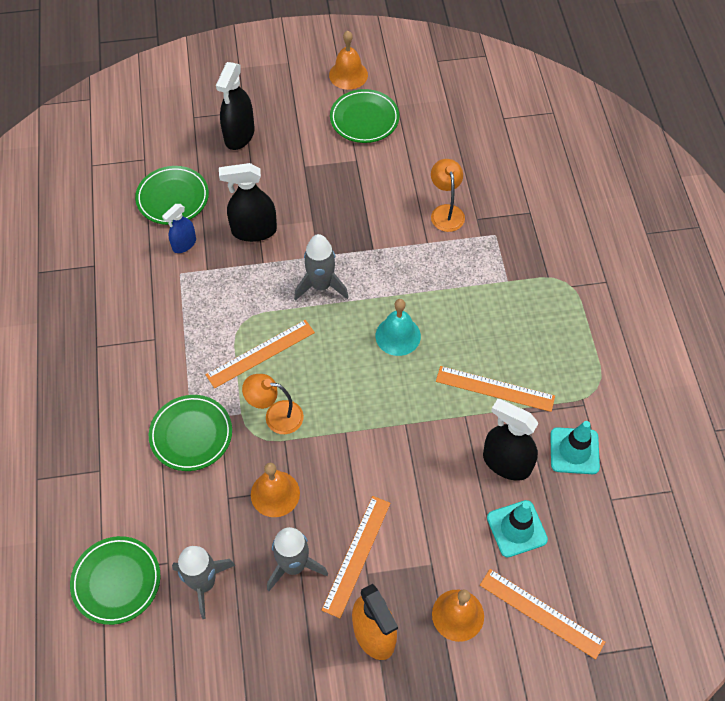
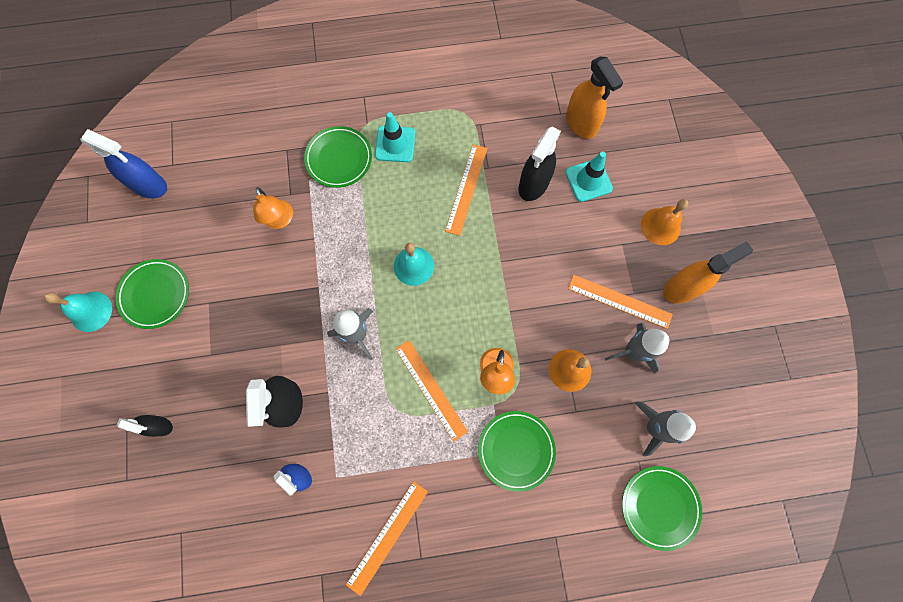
camera: 90 degrees left, 15 degrees up
green plate [135,166,209,225] -> green plate moved to [304,126,372,188]
black spray bottle [216,62,255,150] -> black spray bottle [117,415,173,437], size x0.61
orange bell [329,31,368,90] -> turquoise bell [44,292,112,332]
orange lamp [431,159,465,232] -> orange lamp turned 105 degrees counterclockwise [253,187,293,229]
orange ruler [480,569,605,659] -> orange ruler moved to [346,481,428,596]
turquoise traffic cone [550,421,600,474] -> turquoise traffic cone moved to [375,112,415,162]
none -> blue spray bottle [80,129,167,198]
none -> orange spray bottle [566,57,624,139]

